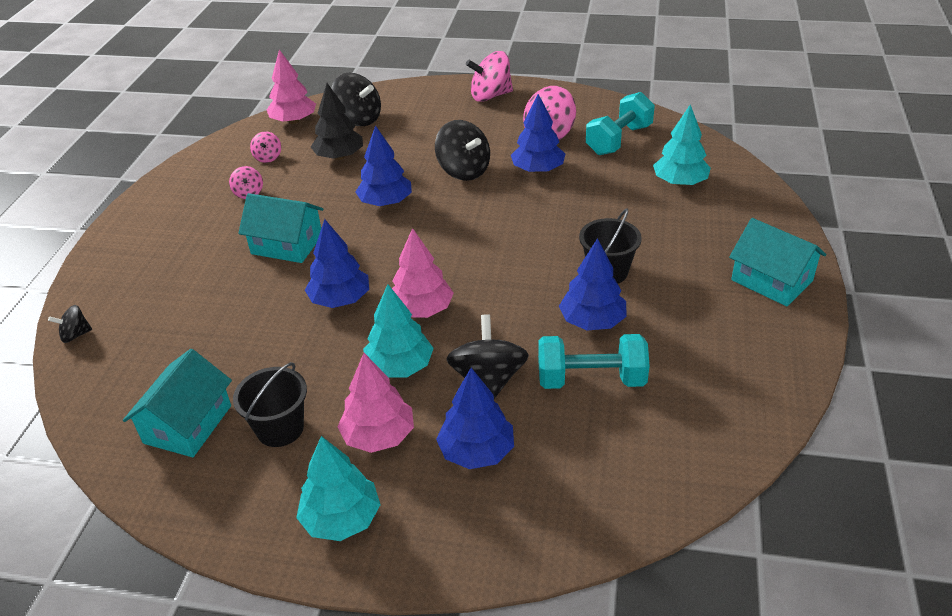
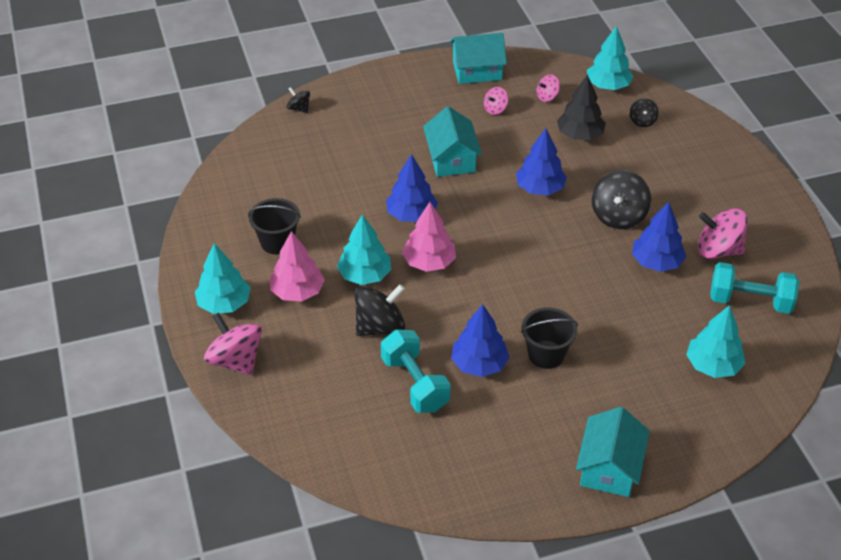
camera: 60 degrees right, 5 degrees up
turquoise house [123,349,232,457] -> turquoise house moved to [450,33,507,84]
pink tree [267,49,316,124] -> turquoise tree [587,26,633,90]
black spinning top [331,73,381,126] -> black spinning top [630,98,659,127], size x0.53
blue tree [436,368,514,469] -> none
pink spinning top [466,51,513,102] -> pink spinning top moved to [204,313,262,375]

